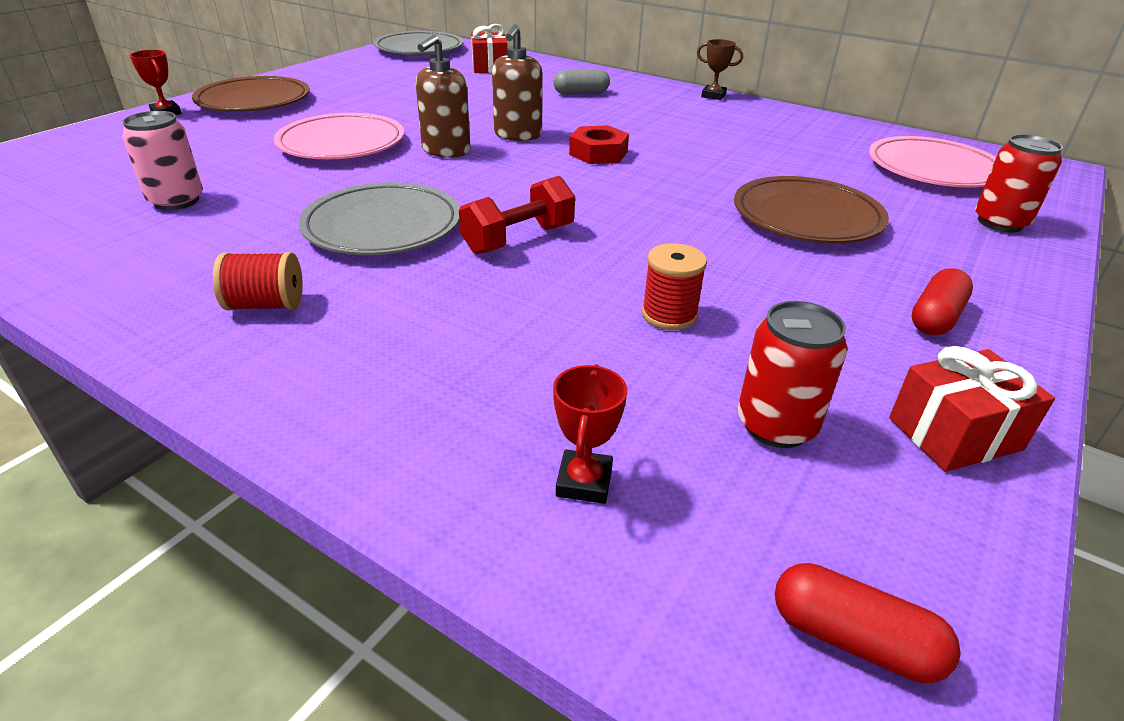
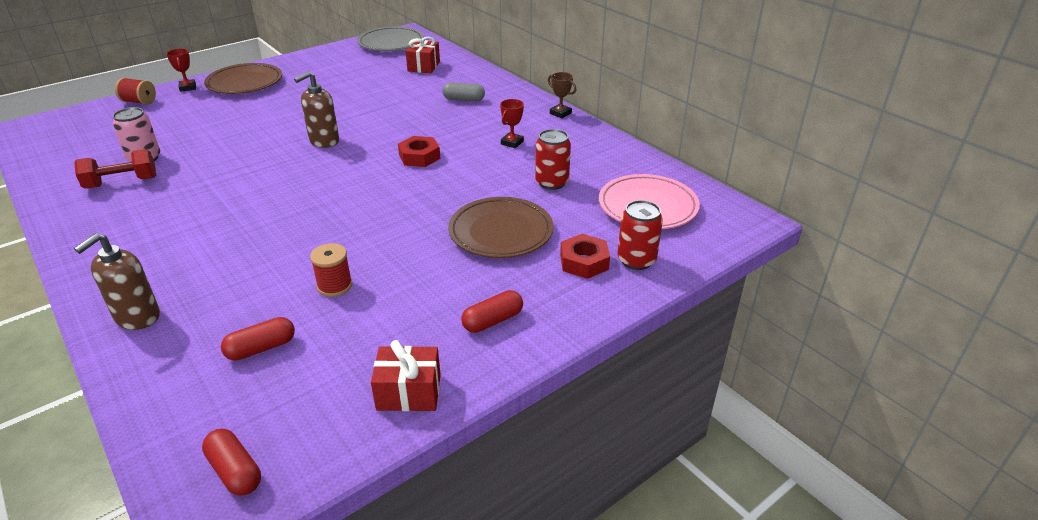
camera: 20 degrees right, 0 degrees up
red spool [213,252,303,310] -> red spool moved to [115,78,156,105]
pink plate [274,113,404,159] -> none
grey plate [298,182,460,255] -> none
red dumbbell [459,176,575,254] -> red dumbbell moved to [74,149,156,188]
brown soap dispenser [492,24,543,141] -> brown soap dispenser moved to [74,233,160,330]
red trophy [553,364,627,504] -> red trophy moved to [500,99,524,148]
red can [738,301,847,448] -> red can moved to [535,129,571,190]
none -> red capsule [221,317,295,360]
none -> red nut [560,234,610,279]

